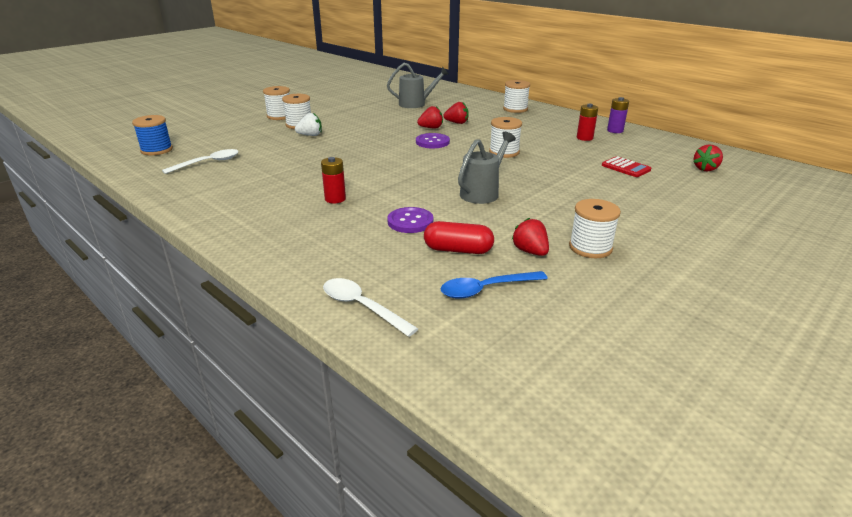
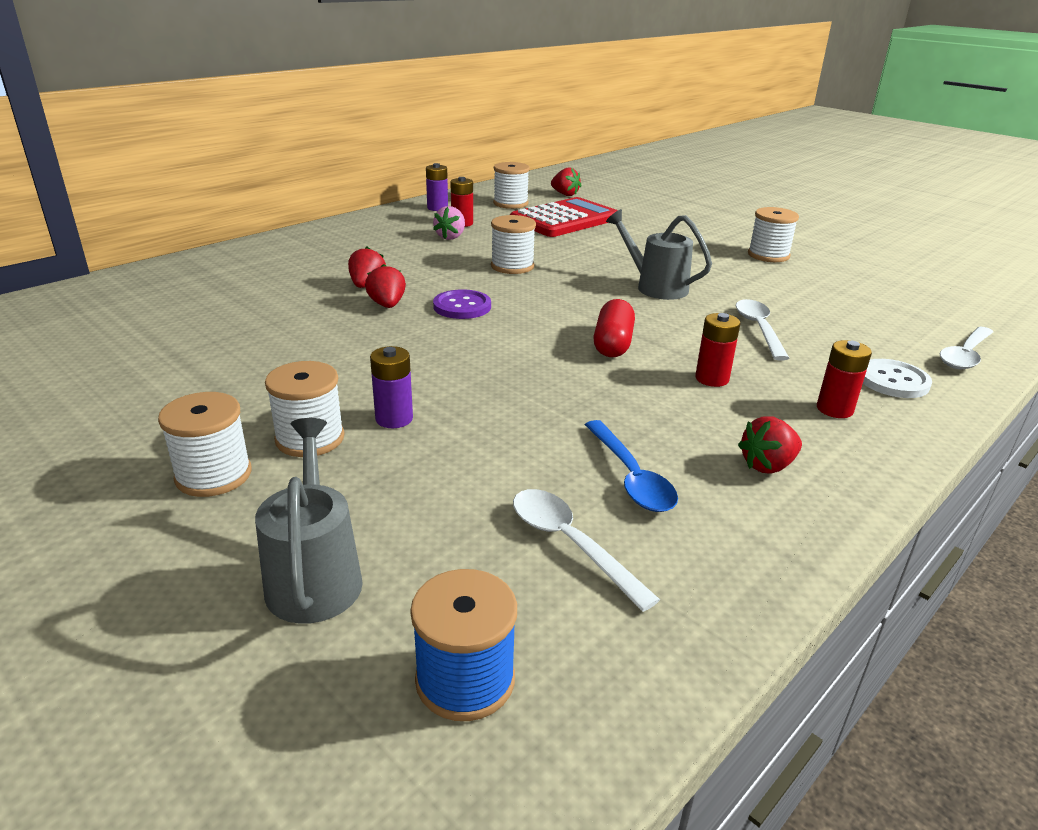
camera: 90 degrees left, 0 degrees up
white strawberry [295,113,322,136] -> purple battery [370,346,413,428]
grey watering can [387,63,449,108] -> grey watering can moved to [255,418,363,624]
purple button [387,207,433,233] -> white spoon [736,299,789,360]
red capsule [424,221,494,254] -> red capsule moved to [593,299,635,357]
blue spoon [440,271,548,299] -> blue spoon moved to [585,420,678,512]
white spool [503,80,530,113] -> white spool moved to [493,162,530,209]
red strawberry [511,218,549,256] -> red strawberry moved to [738,416,802,474]
red calculator [602,156,651,177] -> red calculator [510,197,618,237], size x2.06
none -> pink strawberry [433,206,465,240]
none -> red battery [817,340,872,418]
none -> white button [863,359,932,398]

